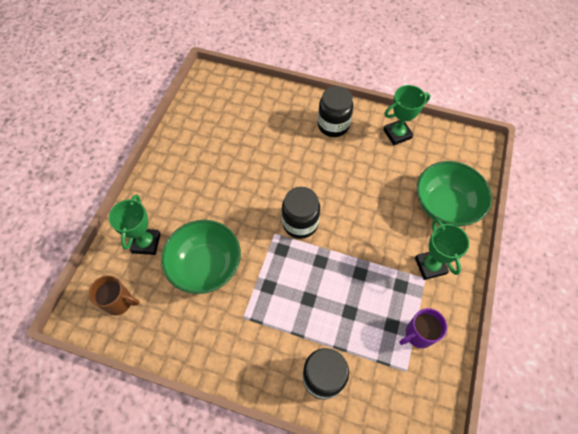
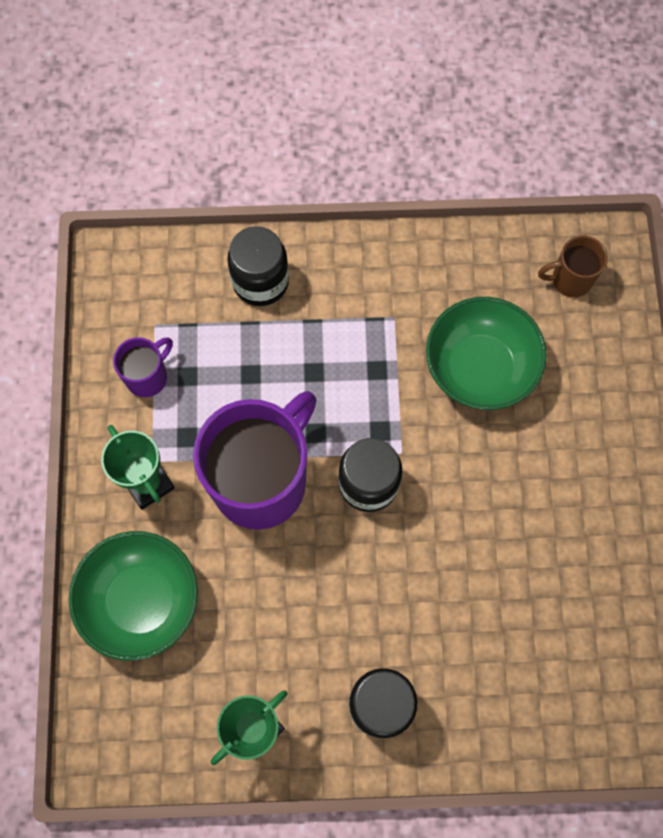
camera: 160 degrees right, 10 degrees up
green trophy [109,194,161,255] -> none
none -> purple mug [193,391,317,530]

